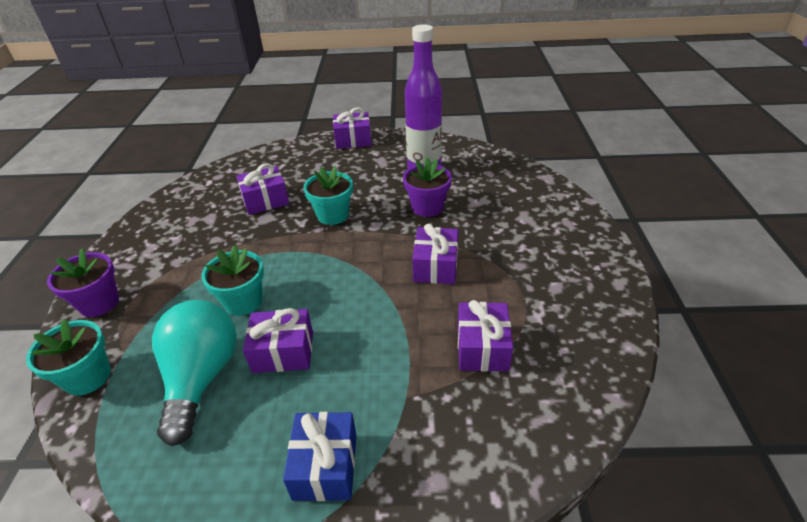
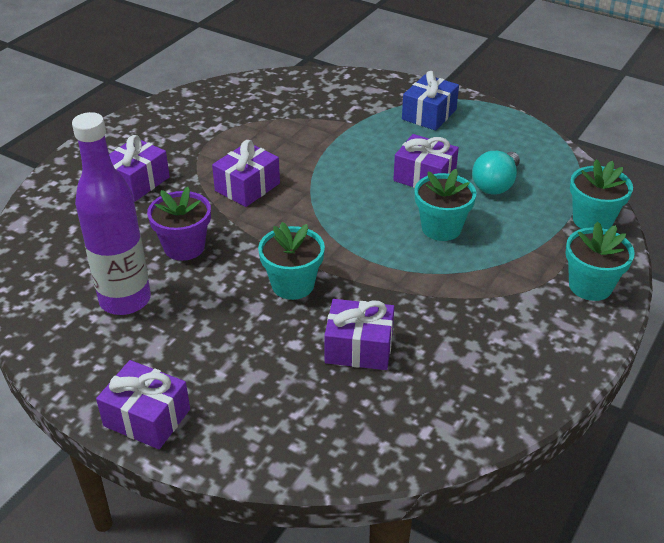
camera: 150 degrees left, 0 degrees up
purple flower pot [47,248,119,317] -> turquoise flower pot [565,221,635,301]
turquoise light bulb [152,300,237,446] -> turquoise light bulb [472,151,520,194], size x0.65
purple gift [458,300,513,372] -> purple gift moved to [109,135,170,202]

